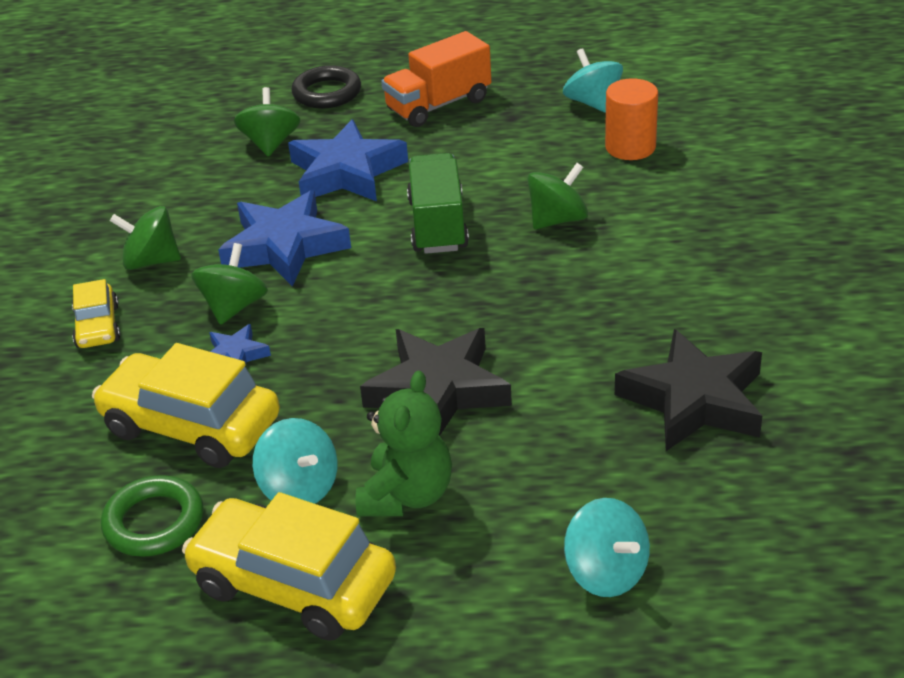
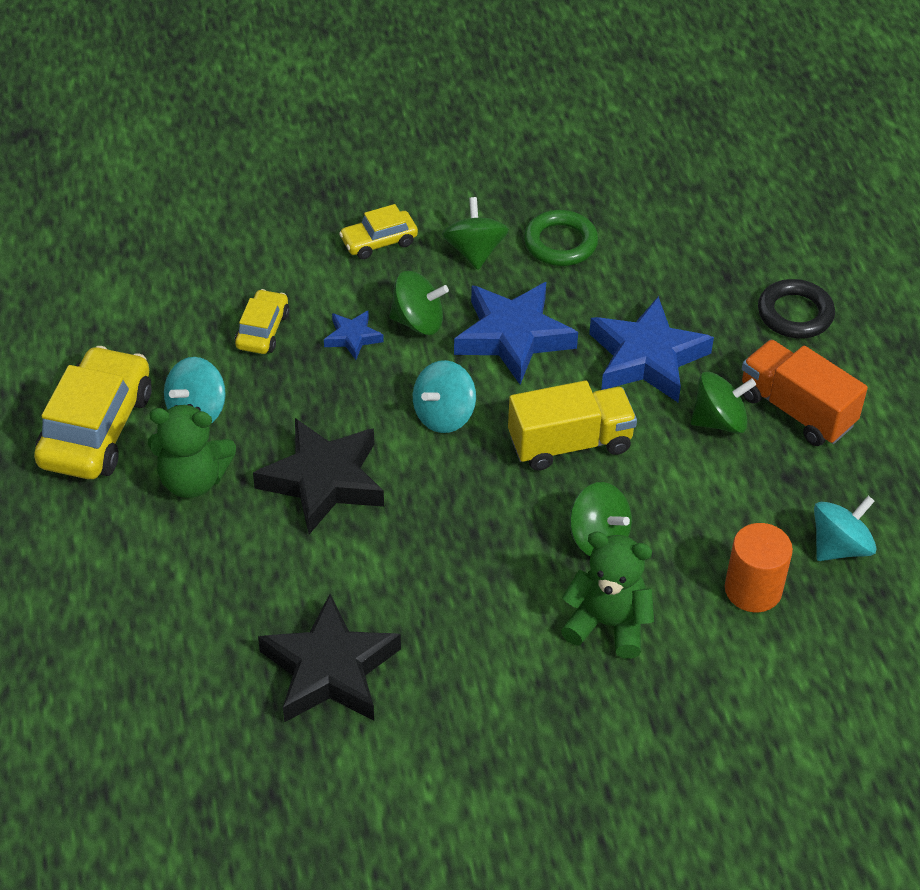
camera: 75 degrees right, 10 degrees up
yellow car [92,343,280,468] -> yellow car [235,289,290,354], size x0.53
green ring [101,475,204,557] -> green ring moved to [524,210,598,266]
green spinning top [234,87,300,157] -> green spinning top moved to [691,371,756,434]
green truck [407,153,469,254] -> yellow truck [508,381,637,471]
turquoise spinning top [564,498,650,597] -> turquoise spinning top moved to [413,360,476,433]
none -> green teddy bear [561,532,654,659]

